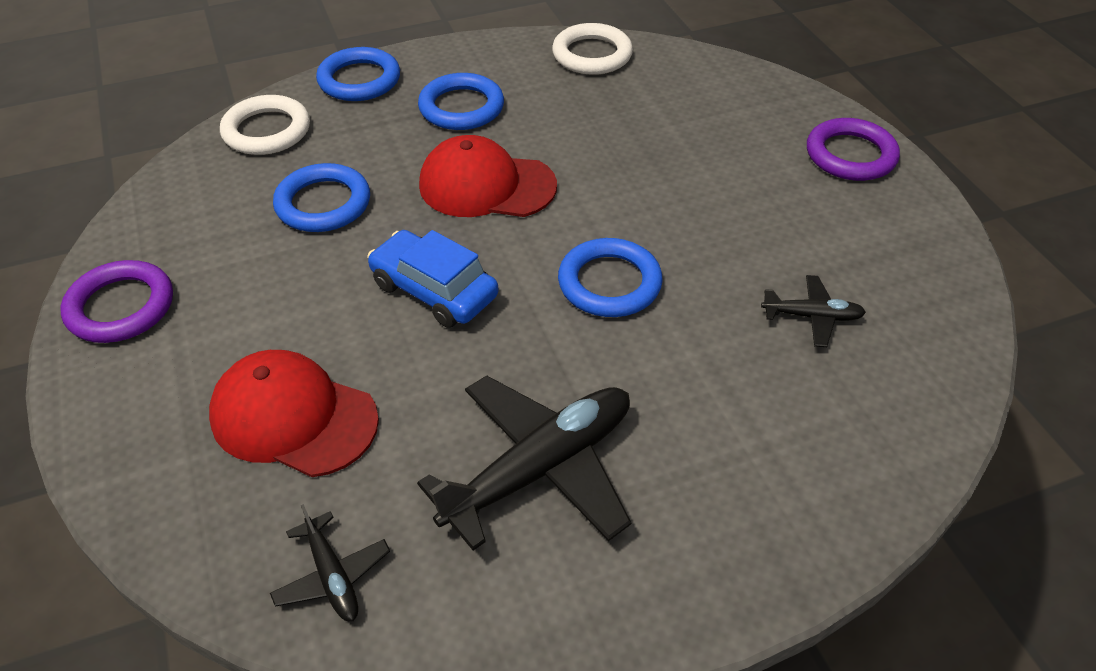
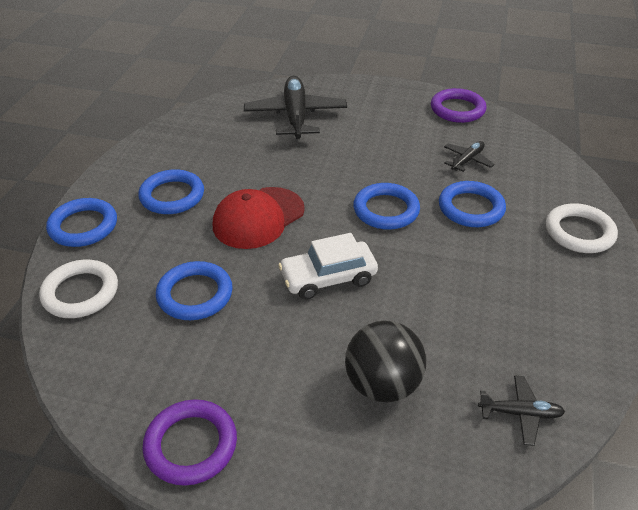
camera: 55 degrees left, 5 degrees down
red cap [209,350,379,477] -> black ball [345,321,426,402]
blue car [367,230,499,328] -> white car [278,233,378,300]
black plane [417,376,631,551] -> black plane moved to [244,76,347,139]
white ring [552,23,633,75] -> white ring moved to [546,203,618,253]
purple ring [807,118,900,181] -> purple ring moved to [431,88,486,123]
none -> blue ring [439,181,506,227]

